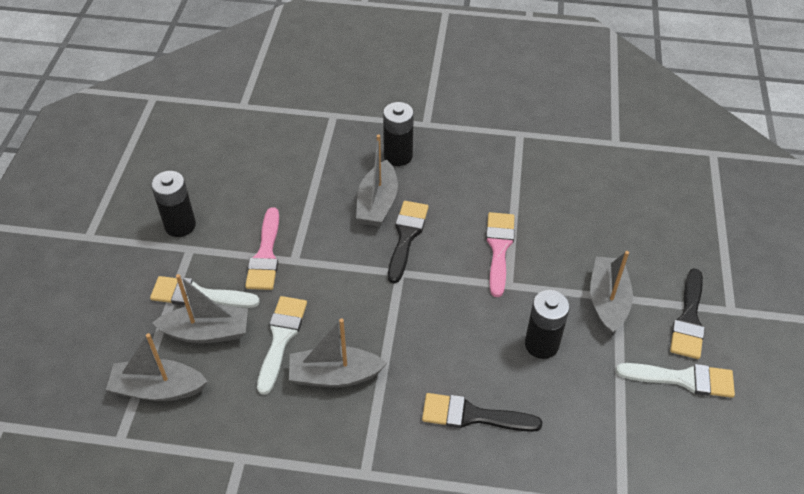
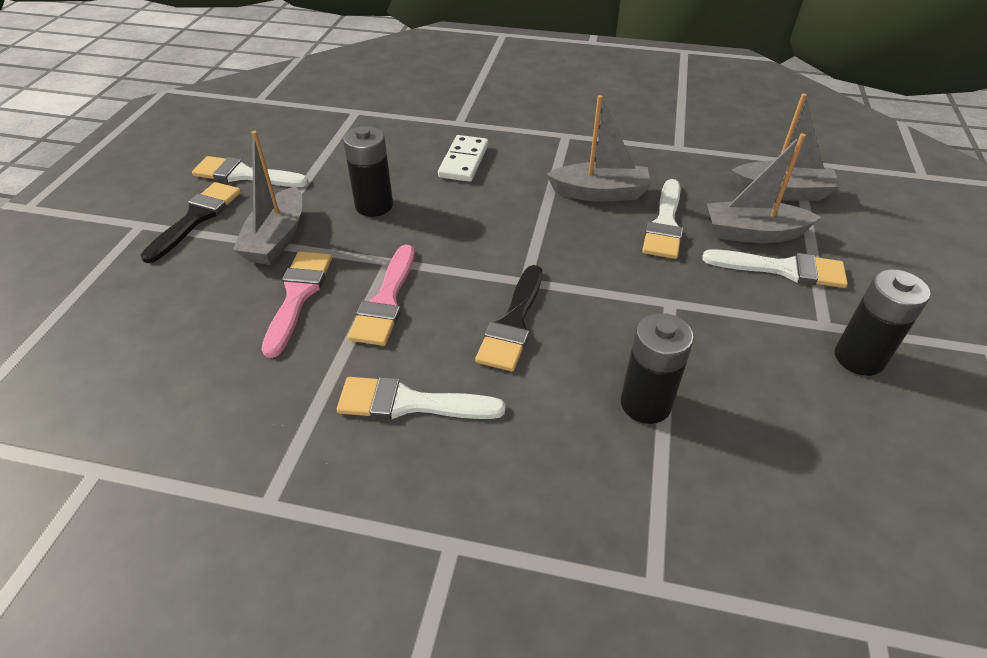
camera: 175 degrees left, 5 degrees down
pink brush [245,207,279,290] -> pink brush moved to [261,252,332,358]
grey boat [356,134,398,227] -> none
black battery [383,102,414,166] -> black battery moved to [621,313,694,424]
black brush [422,393,542,432] -> white domino [438,135,488,182]
none -> white brush [337,377,506,420]

